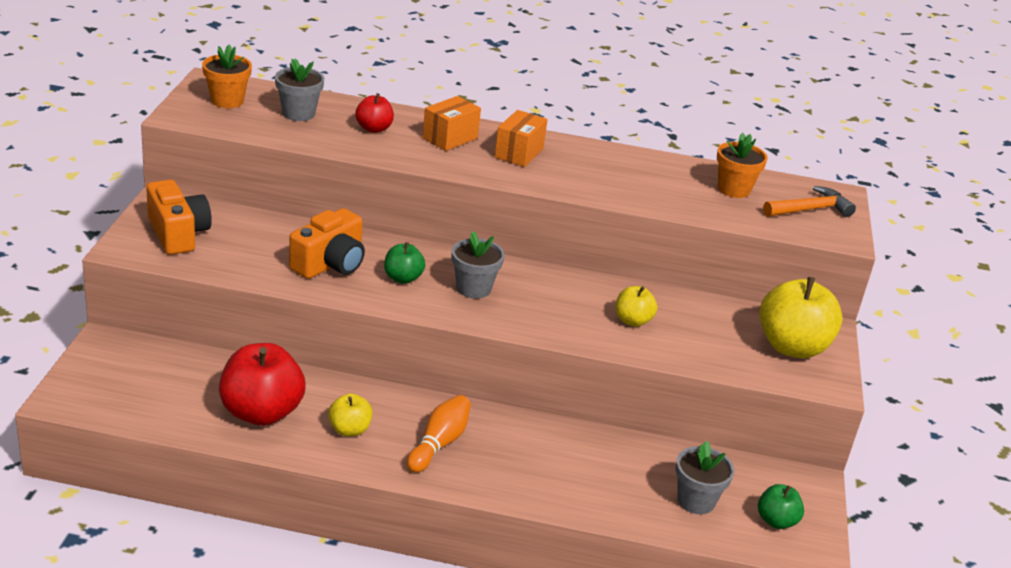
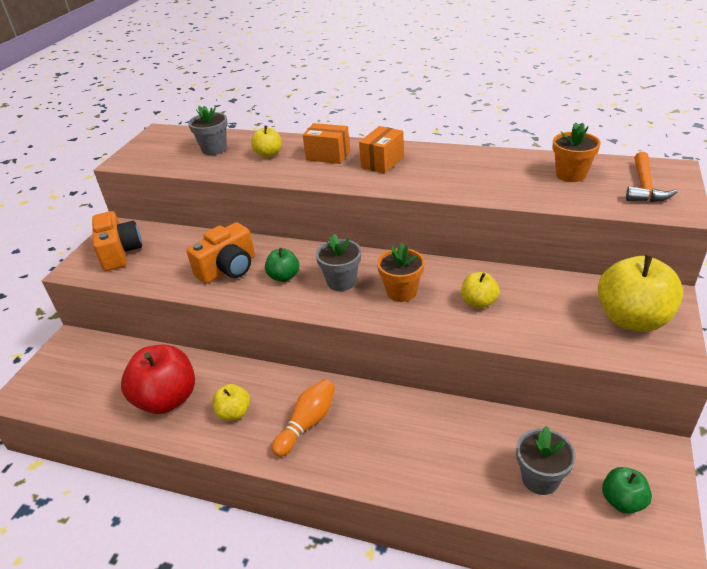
camera: 15 degrees right, 5 degrees up
orange flower pot [202,44,252,108] -> orange flower pot moved to [377,242,425,302]
red apple [355,93,394,133] -> yellow apple [251,126,282,158]
orange box [422,96,481,151] -> orange box turned 60 degrees clockwise [303,123,350,164]
orange hammer [763,186,856,217] -> orange hammer turned 120 degrees clockwise [626,152,677,202]

